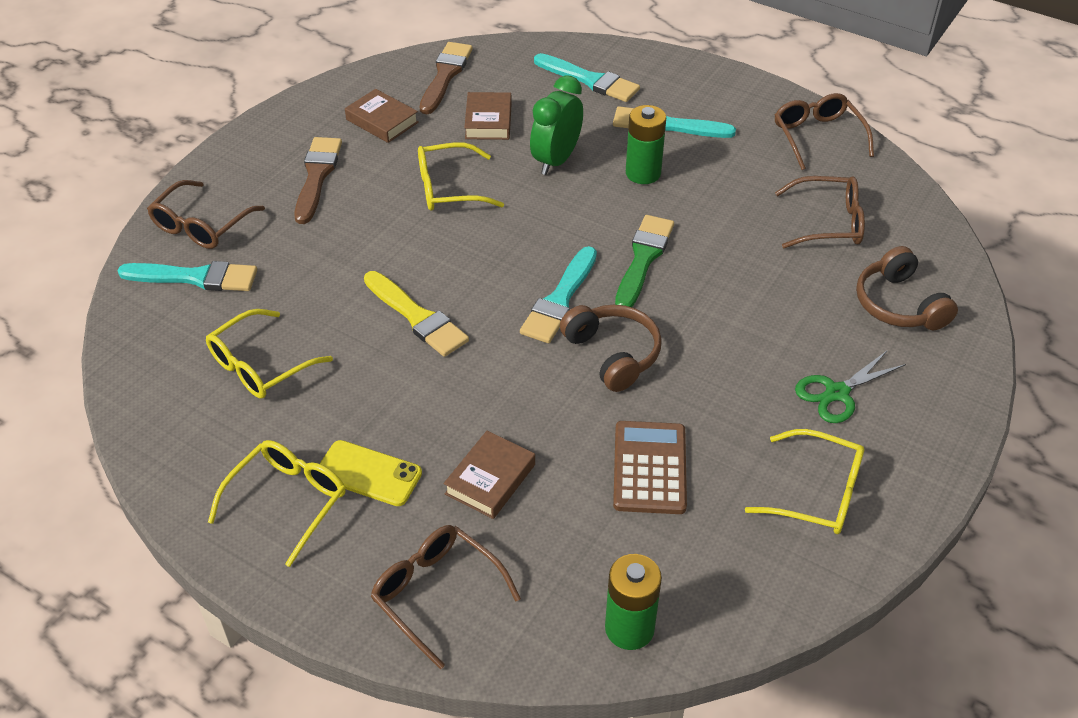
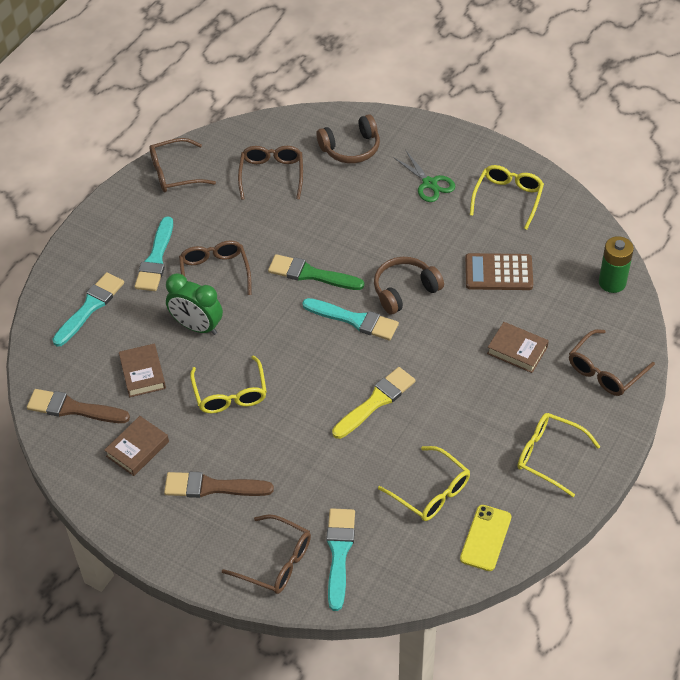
camera: 90 degrees left, 5 degrees up
yellow phone [320,440,422,506] -> yellow phone moved to [460,505,511,571]
brown book [464,92,512,140] -> brown book turned 75 degrees clockwise [119,344,166,397]
green battery [626,105,666,184] -> brown glasses [179,240,251,295]

